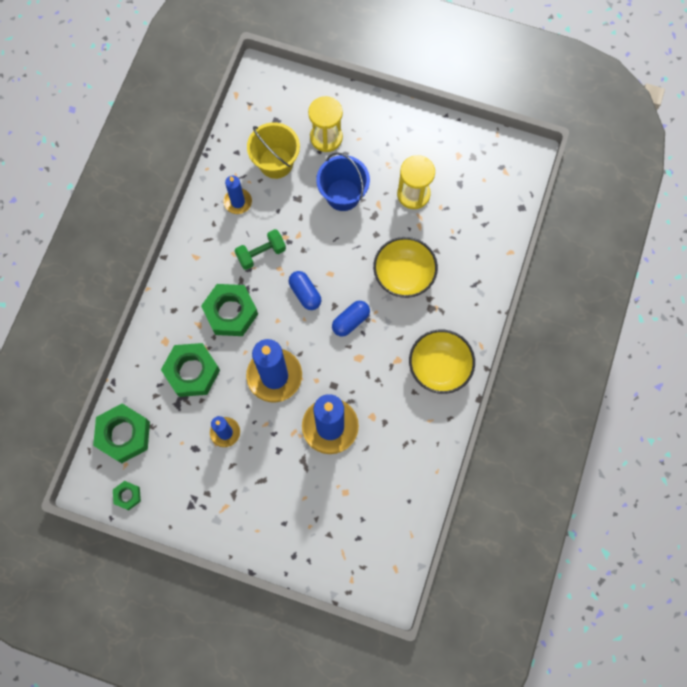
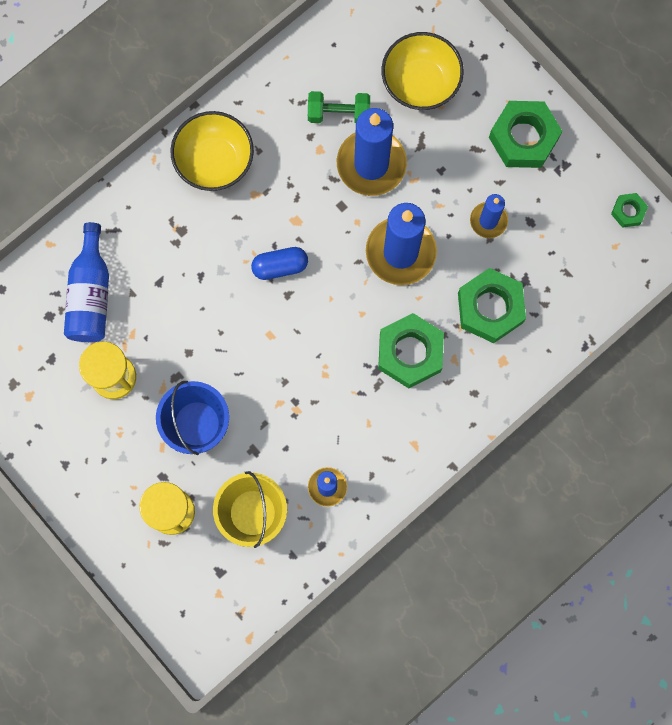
camera: 150 degrees left, 5 degrees up
green nut [93,404,150,463] -> green nut moved to [489,101,562,168]
green dumbbell [235,229,286,270] -> green dumbbell moved to [308,91,370,123]
blue capsule [289,271,321,310] -> none
yellow bowl [373,237,438,298] -> yellow bowl moved to [381,32,464,110]
none -> blue bottle [64,222,109,342]

